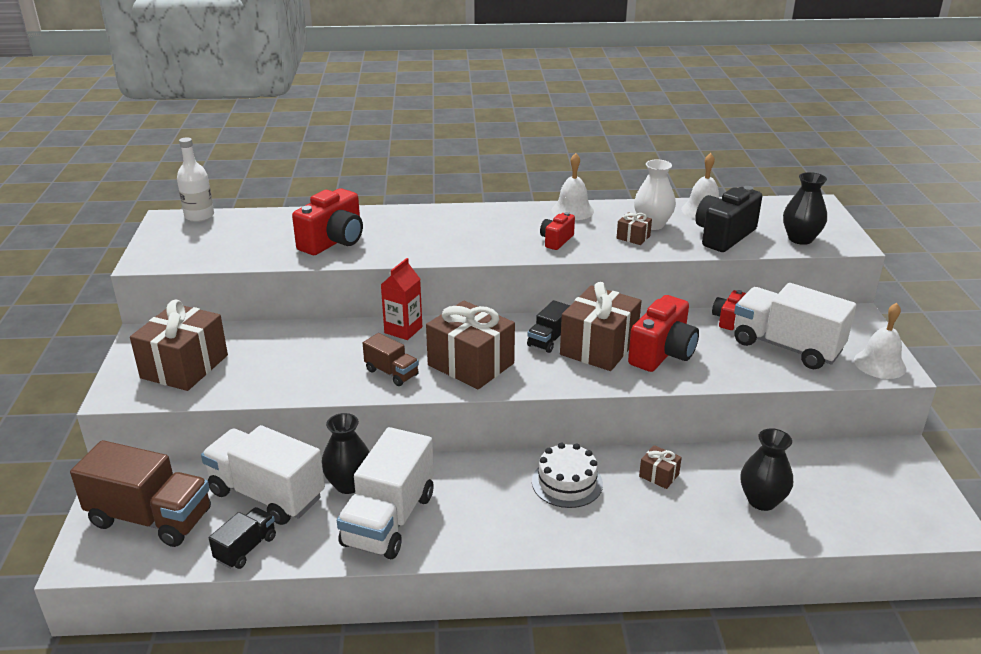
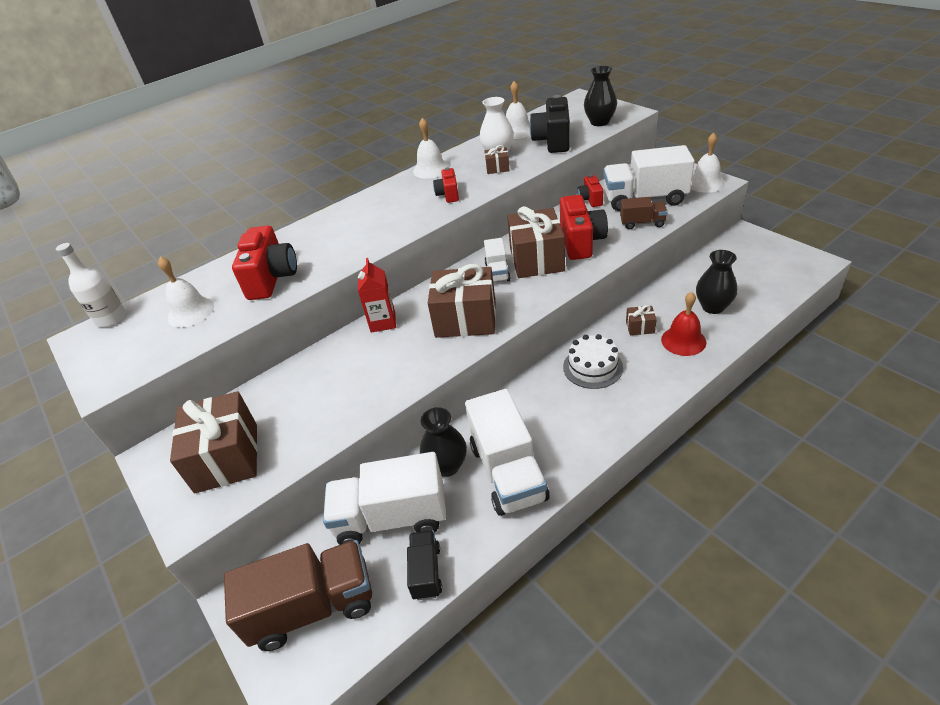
camera: 30 degrees left, 10 degrees up
brown truck [363,333,419,386] -> brown truck moved to [620,197,667,229]
black truck [527,300,570,353] -> white truck [484,238,511,283]
none -> white bell [158,257,214,328]
none -> red bell [661,292,706,356]

